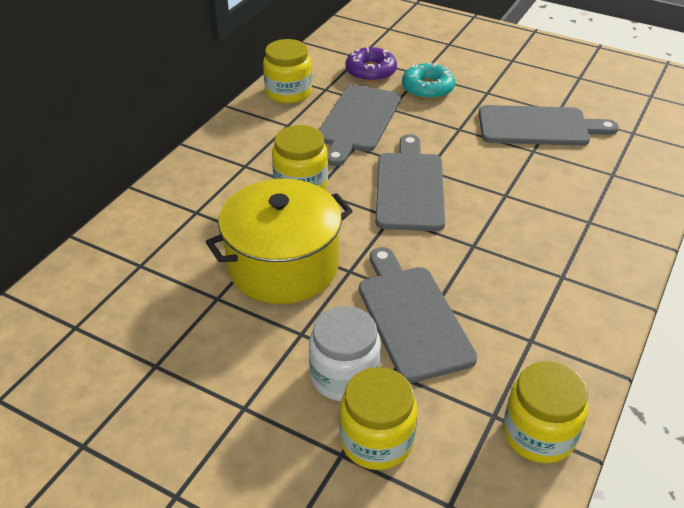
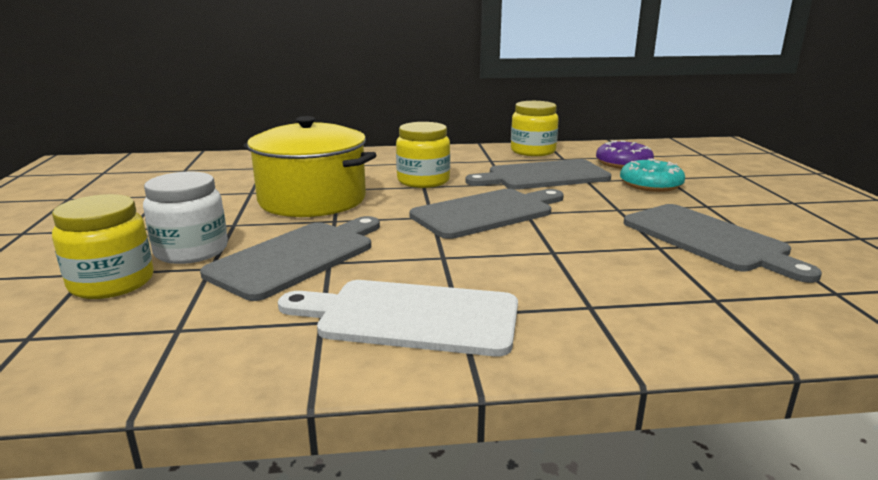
camera: 55 degrees right, 20 degrees down
yellow jar [503,361,588,463] -> none
none -> white cutting board [278,280,518,356]

